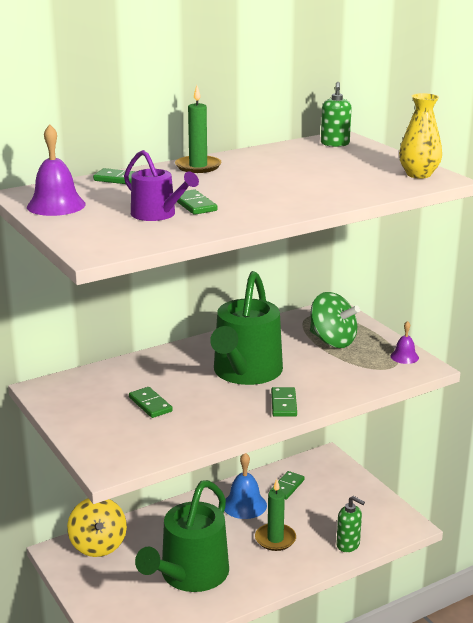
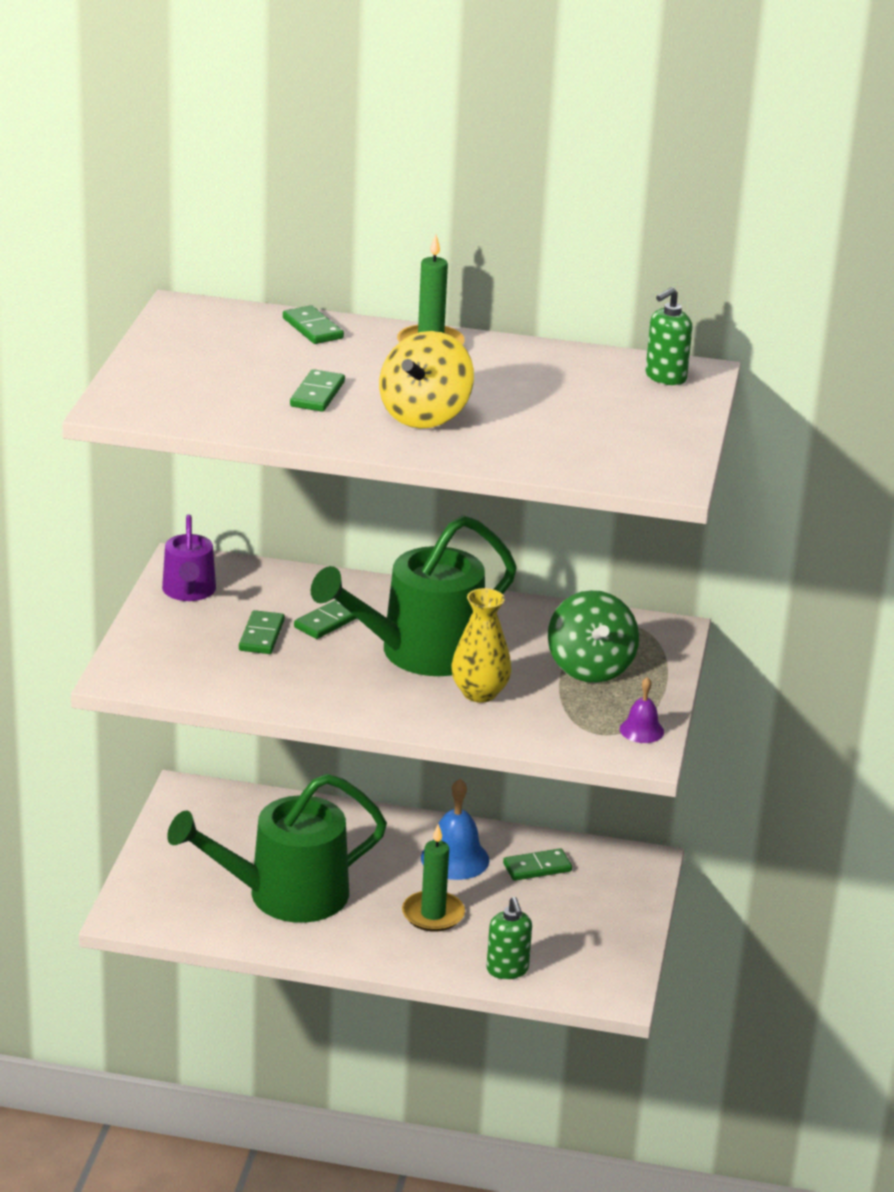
camera: 40 degrees right, 5 degrees up
purple bell [27,124,86,216] -> none
yellow spinning top [67,498,127,557] -> yellow spinning top moved to [379,331,474,429]
purple watering can [124,150,199,221] -> purple watering can moved to [162,515,216,601]
green domino [271,387,297,417] -> green domino moved to [294,600,357,639]
yellow vase [399,93,442,179] -> yellow vase moved to [451,588,512,703]

